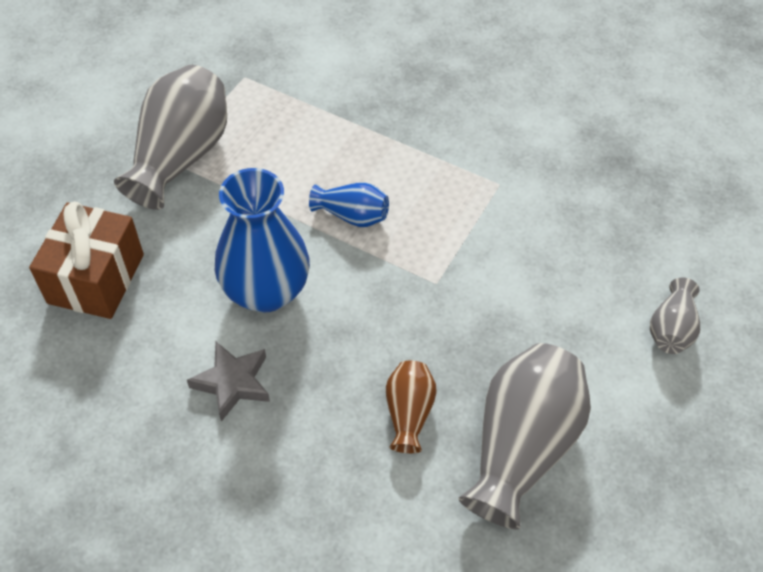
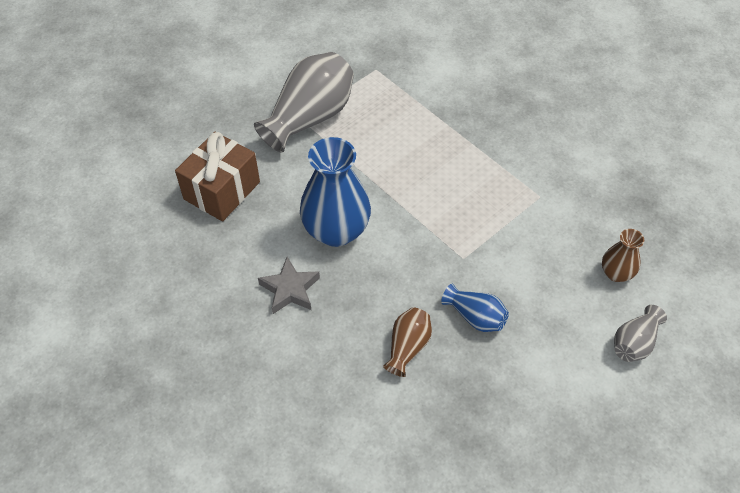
camera: 20 degrees right, 0 degrees up
blue vase [309,182,389,227] -> blue vase moved to [441,284,509,332]
grey vase [458,343,591,529] -> none
none -> brown vase [602,229,644,282]

